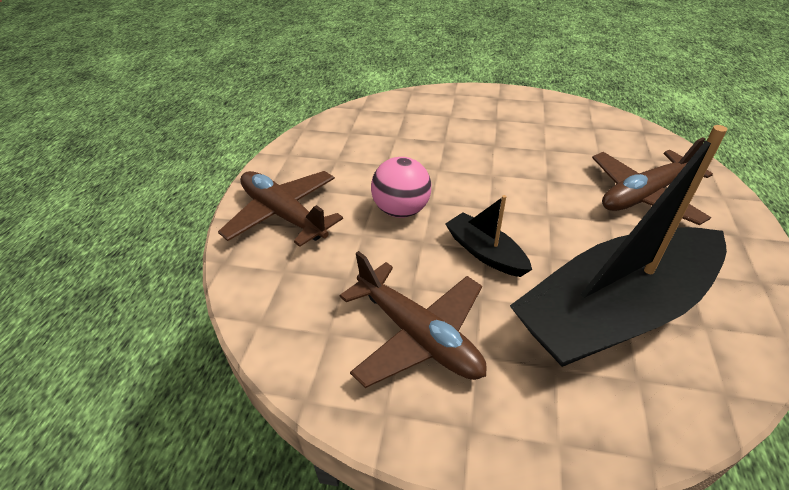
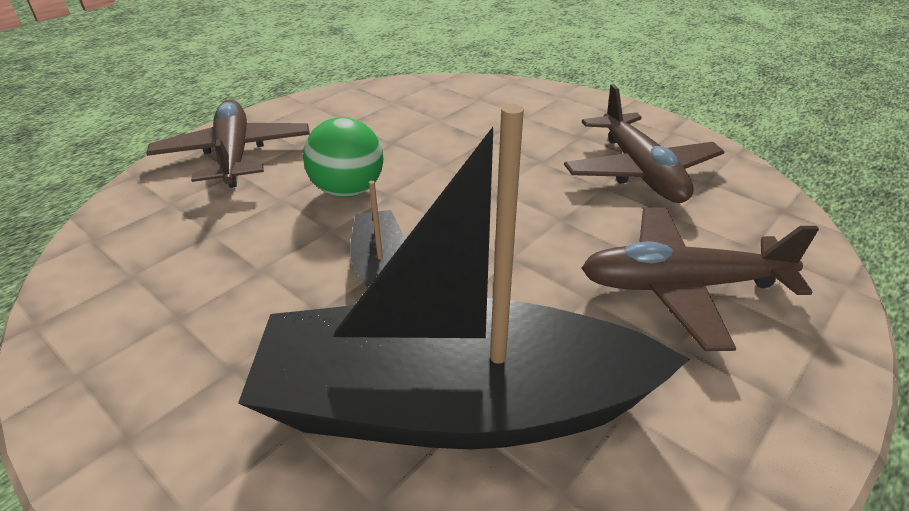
camera: 30 degrees right, 5 degrees down
brown plane [340,251,487,388] -> brown plane moved to [564,84,725,203]
pink ball [371,157,431,218] -> green ball [303,117,383,197]

